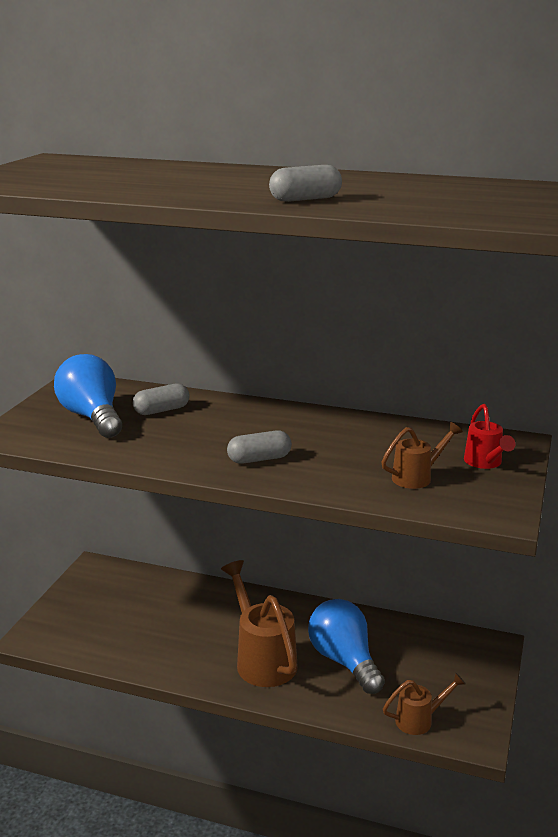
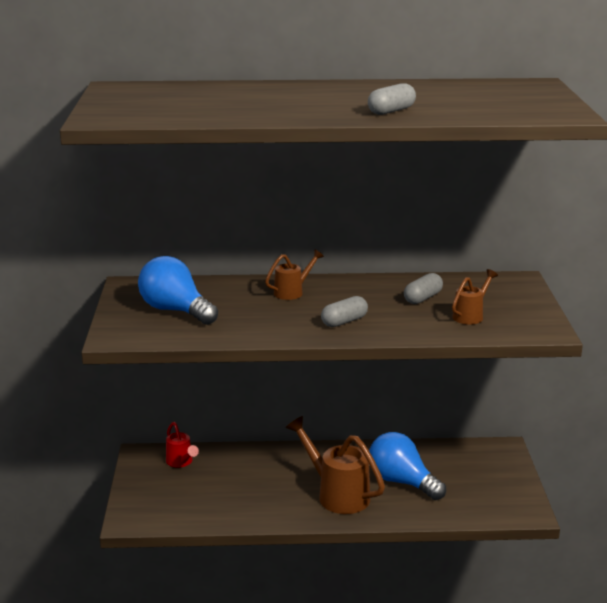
camera: 20 degrees left, 0 degrees up
grey capsule [133,383,190,415] -> grey capsule moved to [404,273,443,304]
brown watering can [383,672,466,735] -> brown watering can moved to [265,249,324,300]
red watering can [464,404,515,469] -> red watering can moved to [166,422,199,468]

